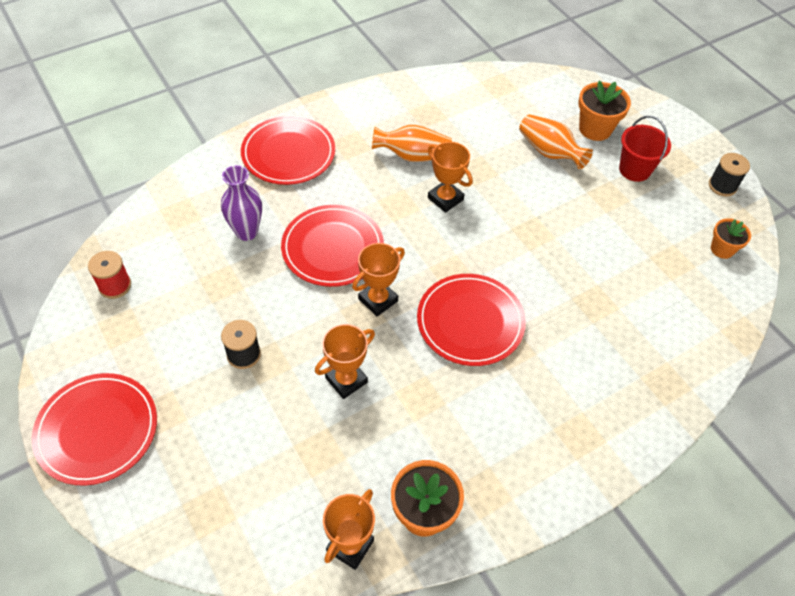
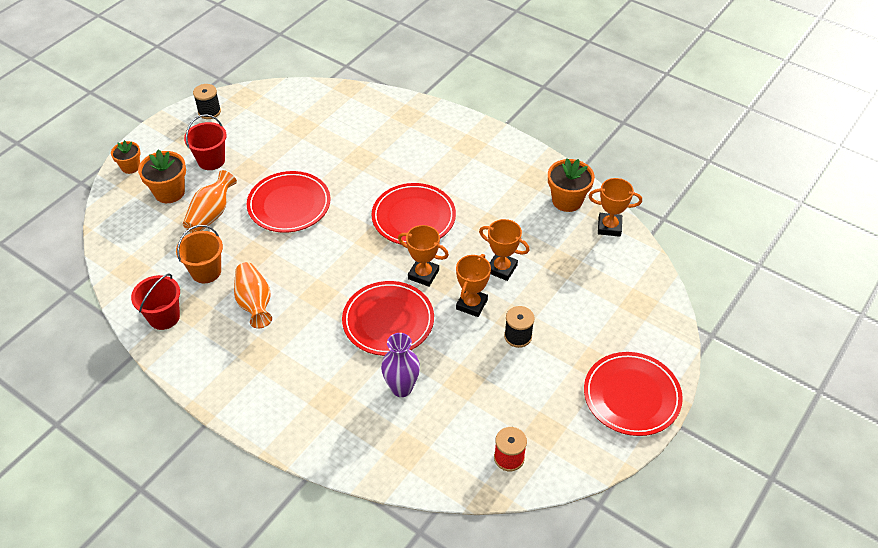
camera: 110 degrees left, 5 degrees down
red plate [241,116,335,185] -> red plate moved to [247,171,330,233]
orange trophy [428,142,473,213] -> orange trophy moved to [456,254,491,317]
orange flower pot [711,218,751,259] -> orange flower pot moved to [111,140,140,174]
none -> red bucket [131,274,180,330]
none -> orange bucket [176,225,223,283]

